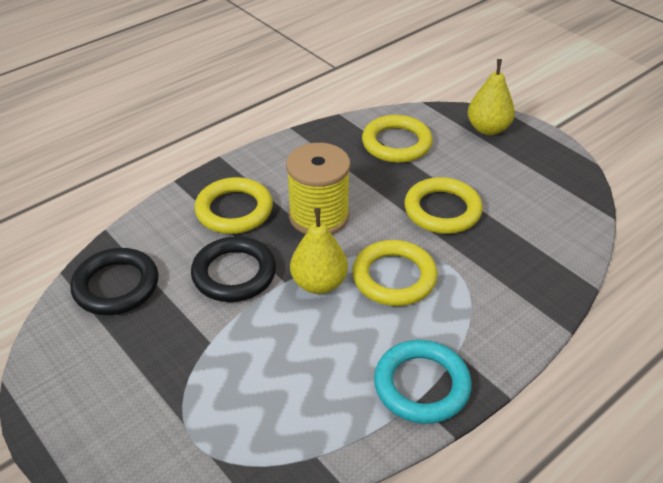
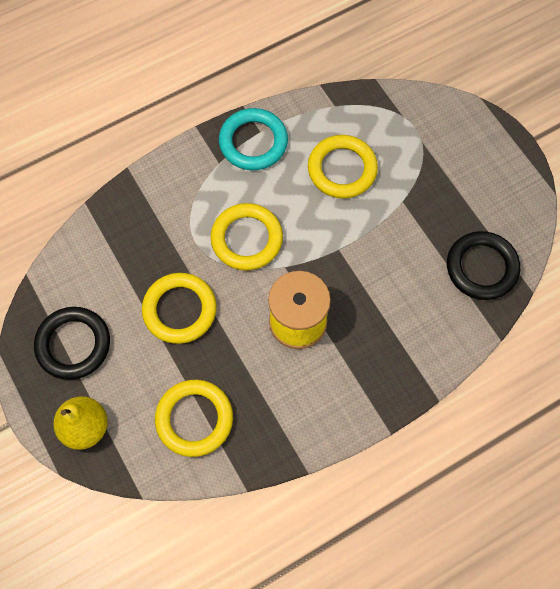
camera: 170 degrees left, 25 degrees up
black ring [191,236,276,302] -> black ring moved to [34,307,110,380]
yellow ring [194,177,273,234] -> yellow ring moved to [308,135,378,198]
yellow pear [290,208,348,294] -> none

